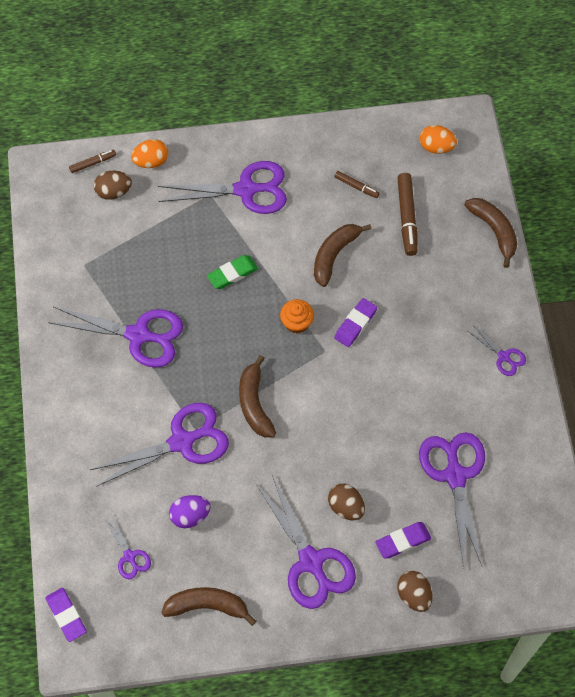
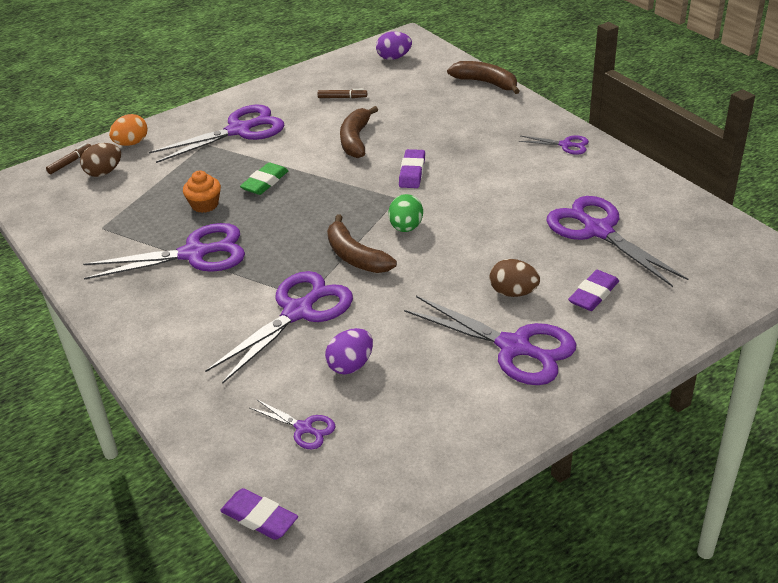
camera: 25 degrees left, 25 degrees down
brown banana [161,587,256,626] -> none
orange cupcake [280,299,314,334] -> orange cupcake moved to [183,170,221,213]
brown marker [397,173,417,256] -> none
brown egg [397,571,433,612] -> none
orange egg [420,125,457,154] -> purple egg [376,32,412,60]
none -> green egg [388,194,423,232]

